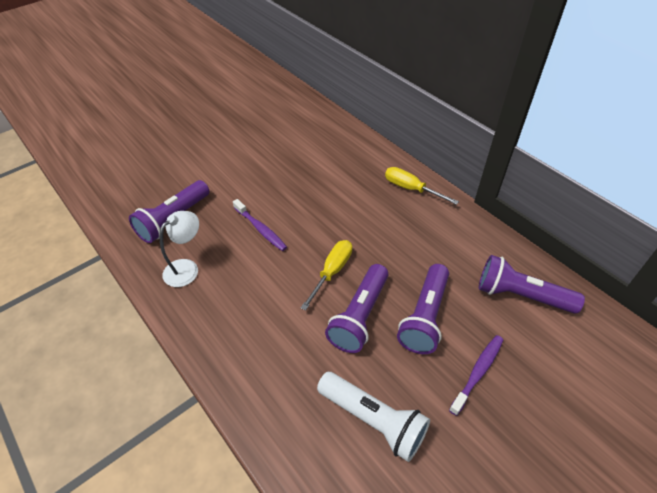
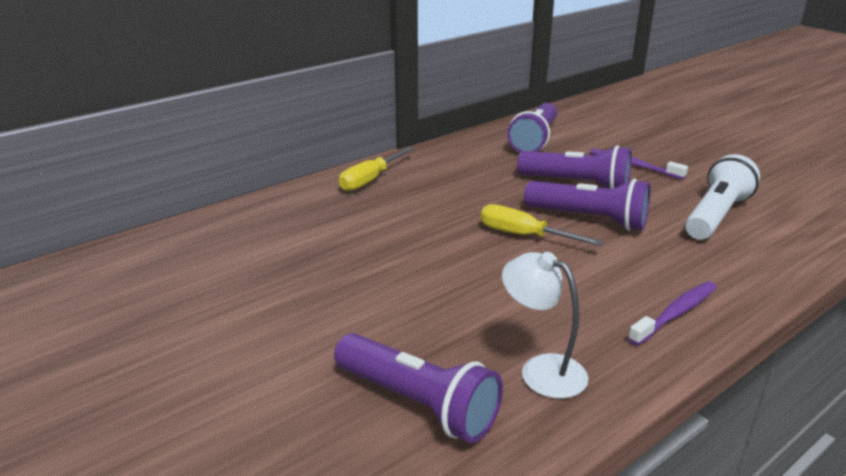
camera: 90 degrees left, 20 degrees down
purple toothbrush [233,199,287,251] -> purple toothbrush moved to [628,281,717,346]

